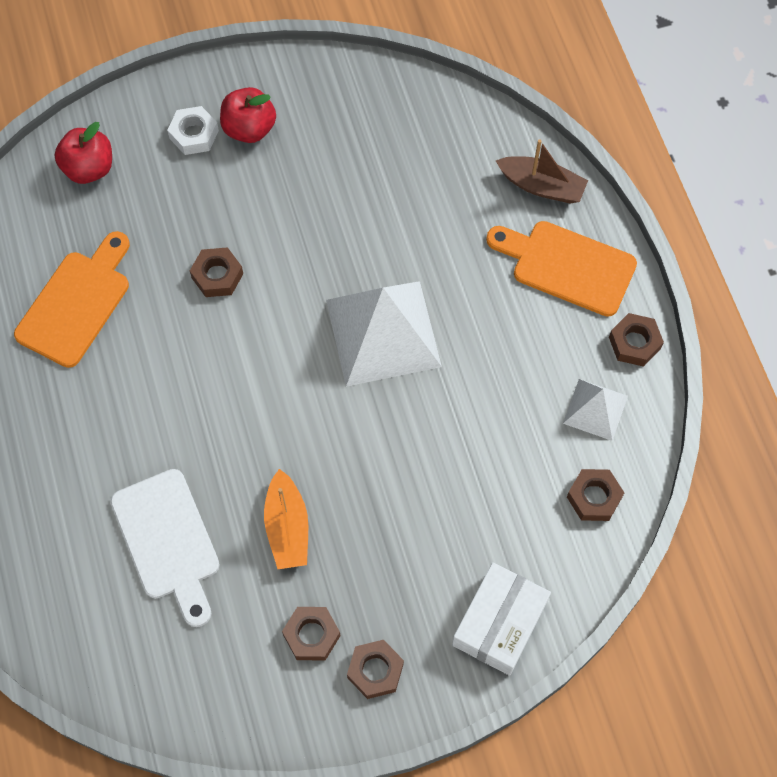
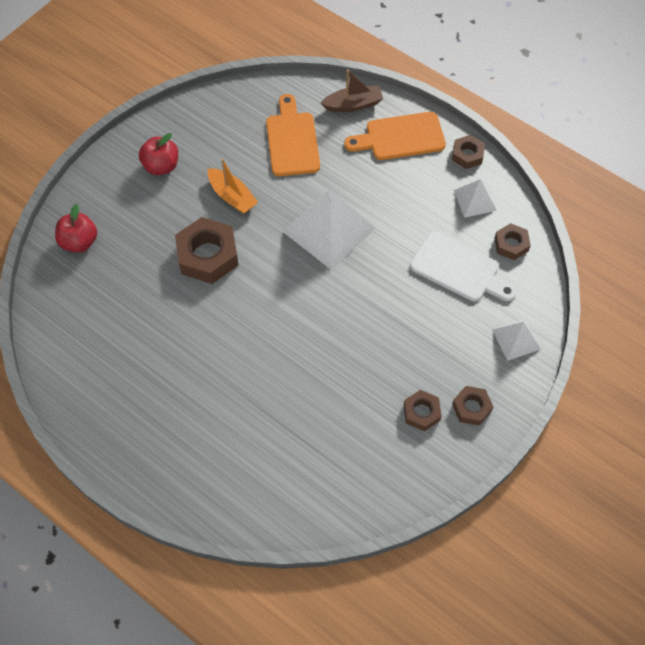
camera: 35 degrees left, 5 degrees down
orange cutting board [14,231,130,368] -> orange cutting board moved to [266,94,320,176]
white cutting board [110,469,220,627] -> white cutting board moved to [410,232,517,301]
white nut [167,106,219,155] -> none
brown nut [190,247,243,297] -> brown nut [175,217,239,284], size x1.81
orange boat [264,469,308,569] -> orange boat moved to [208,158,258,214]
white box [452,562,551,676] -> white pyramid [492,319,541,361]

